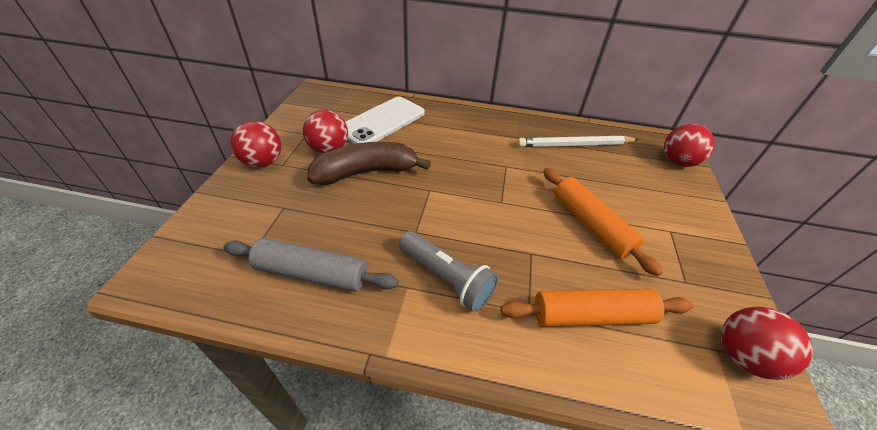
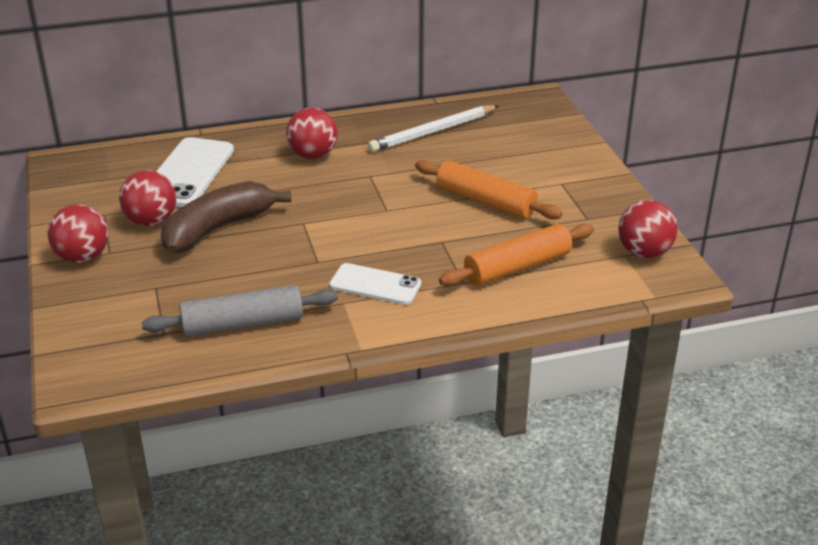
camera: 25 degrees left, 10 degrees down
grey flashlight [399,231,499,312] -> white phone [329,263,421,305]
red ball [664,124,715,167] -> red ball moved to [286,107,338,159]

